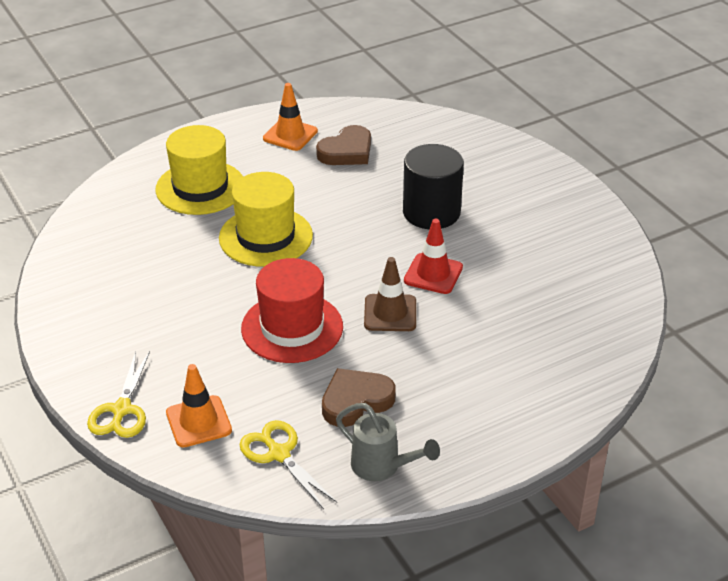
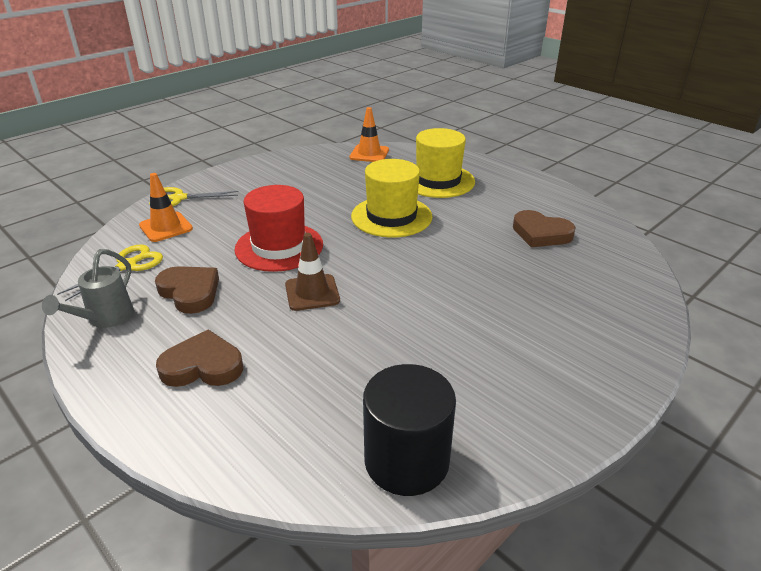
camera: 75 degrees right, 5 degrees down
orange traffic cone [263,83,318,151] -> orange traffic cone moved to [349,107,389,162]
black cylinder [403,144,464,229] -> black cylinder moved to [363,364,456,496]
red traffic cone [404,219,463,294] -> none
none -> brown heart [156,329,243,387]

